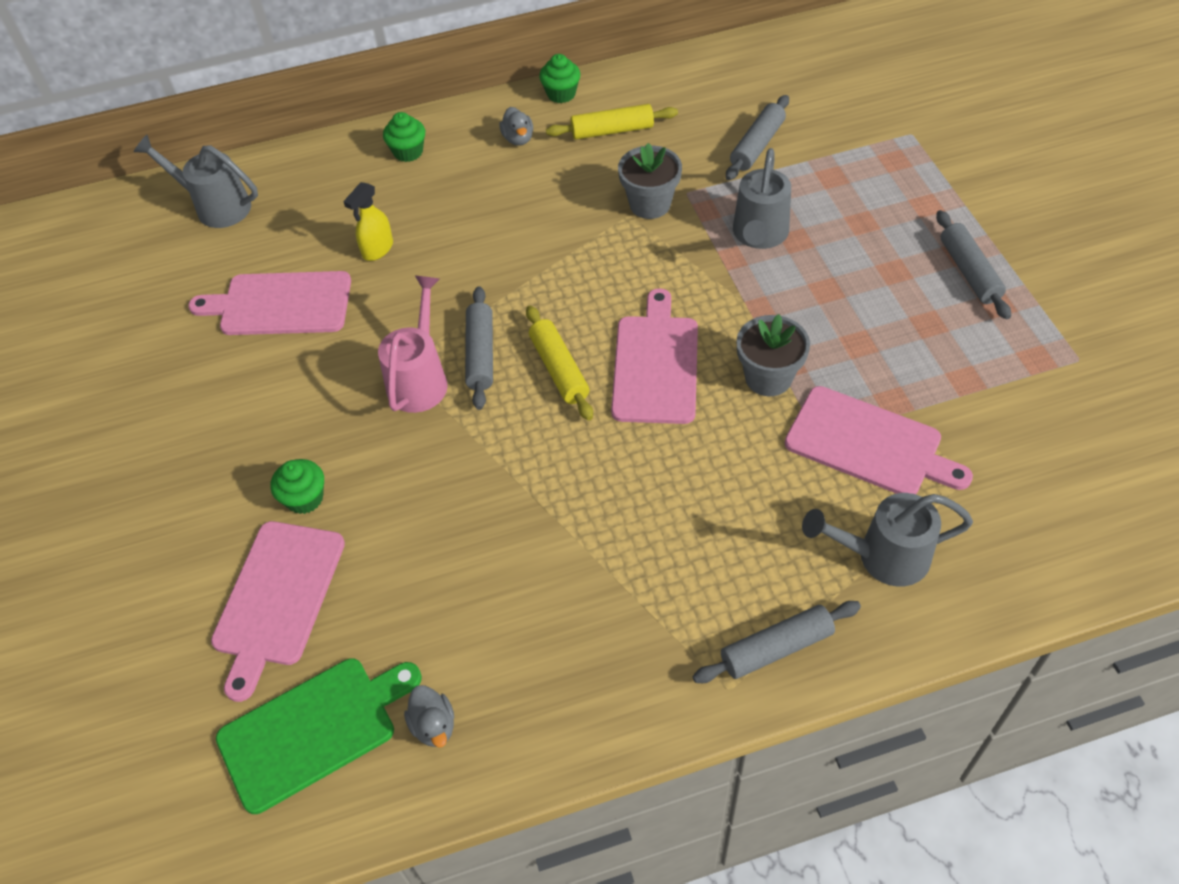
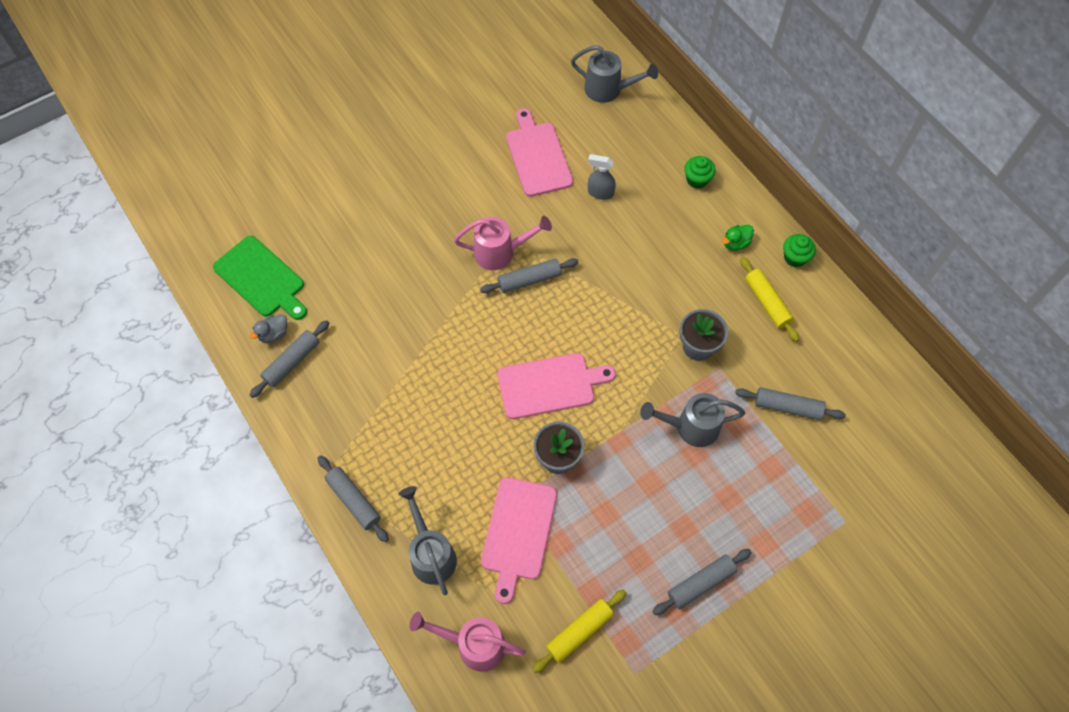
camera: 70 degrees right, 10 degrees up
grey watering can [134,135,258,228] -> grey watering can turned 105 degrees clockwise [571,45,658,103]
pink cutting board [211,521,345,702] -> none
green cupcake [270,459,324,514] -> none
yellow spray bottle [343,182,393,261] -> grey spray bottle [588,154,616,200]
grey duck [499,107,533,146] -> green duck [722,225,754,251]
yellow rolling pin [526,306,593,421] -> yellow rolling pin moved to [532,590,626,673]
none -> grey rolling pin [250,320,329,398]
none -> pink watering can [409,612,526,672]

